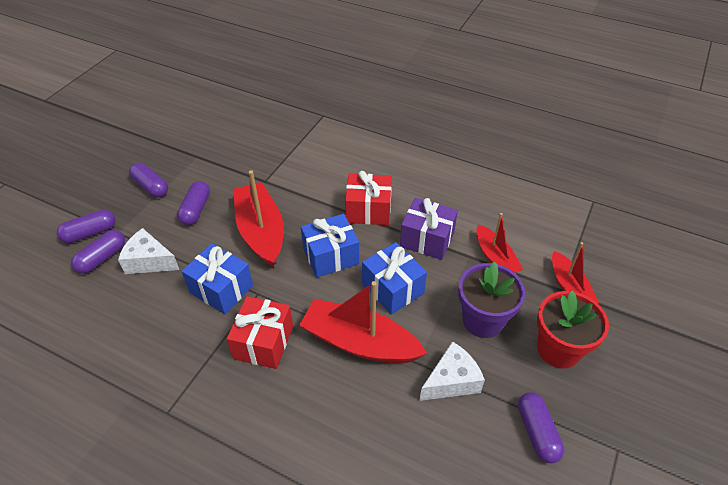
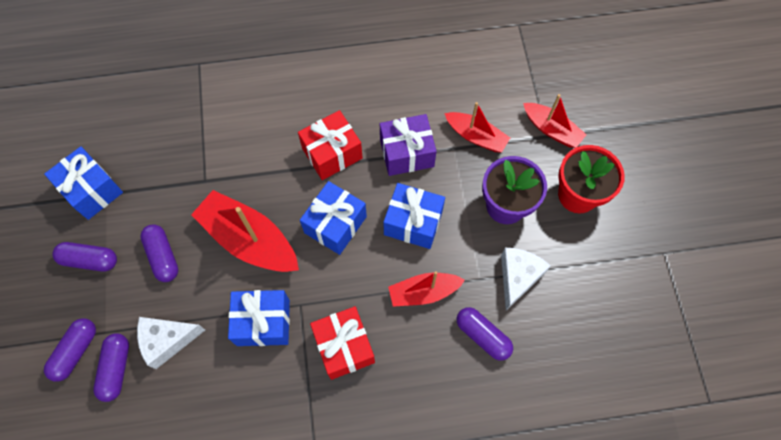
camera: 35 degrees left, 20 degrees up
red boat [299,281,427,364] -> red boat [388,271,465,307], size x0.61
purple capsule [518,392,564,463] -> purple capsule moved to [456,307,513,361]
none -> blue gift [44,146,123,220]

